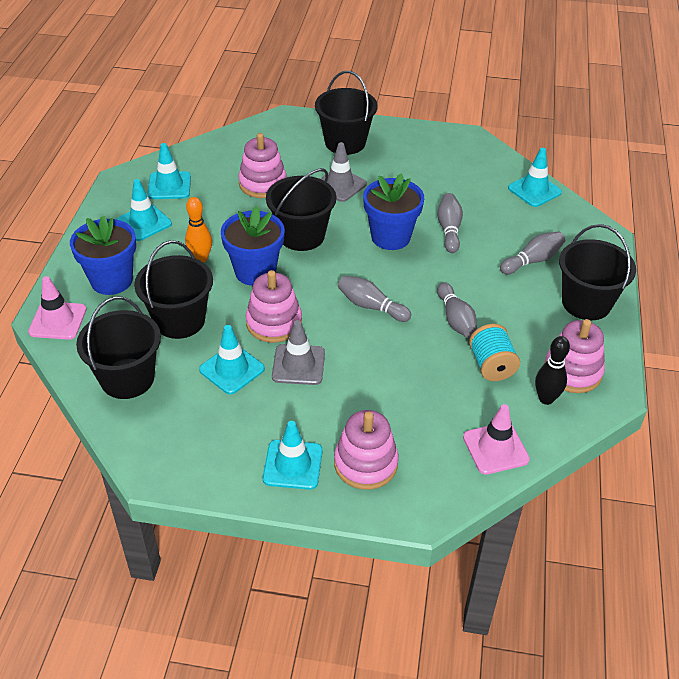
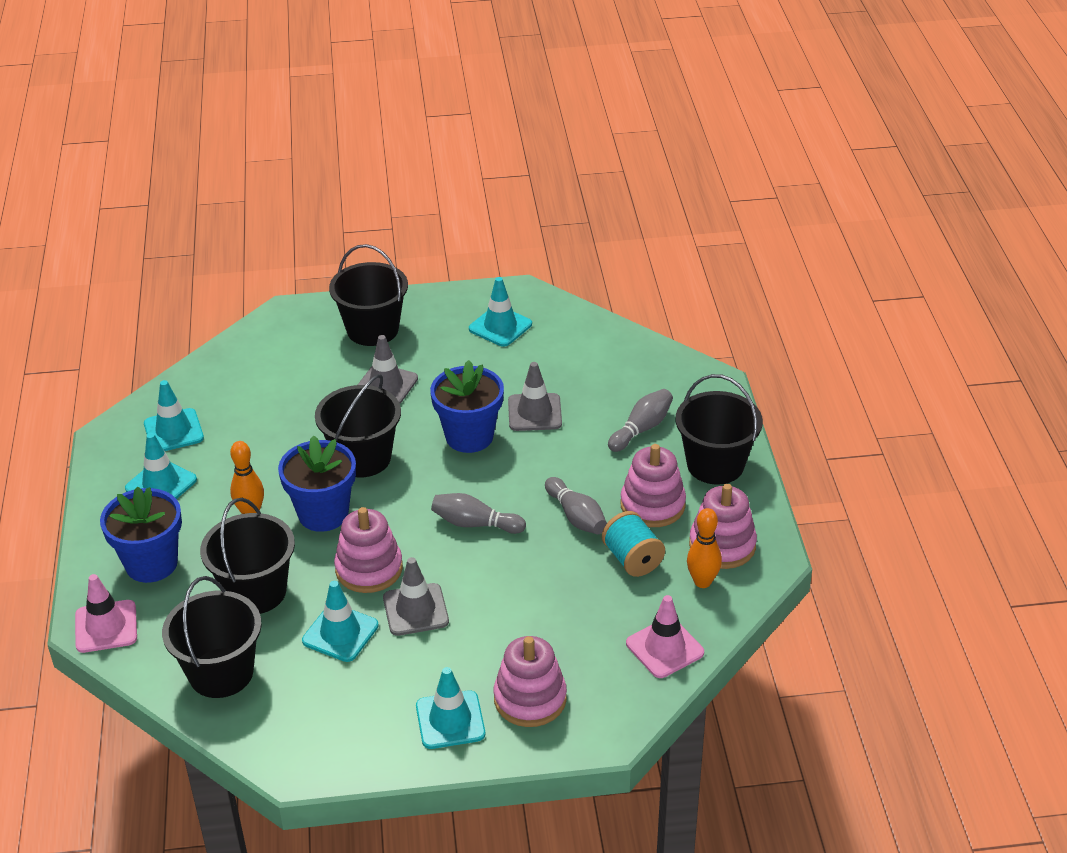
camera: 15 degrees left, 5 degrees down
pink stacking toy [238,133,287,198] -> pink stacking toy moved to [620,444,686,527]
grey bowling pin [437,193,463,253] -> grey traffic cone [508,362,562,431]
turquoise traffic cone [508,148,562,207] -> turquoise traffic cone moved to [469,277,532,347]
black bowling pin [535,336,570,405] -> orange bowling pin [687,508,722,588]

